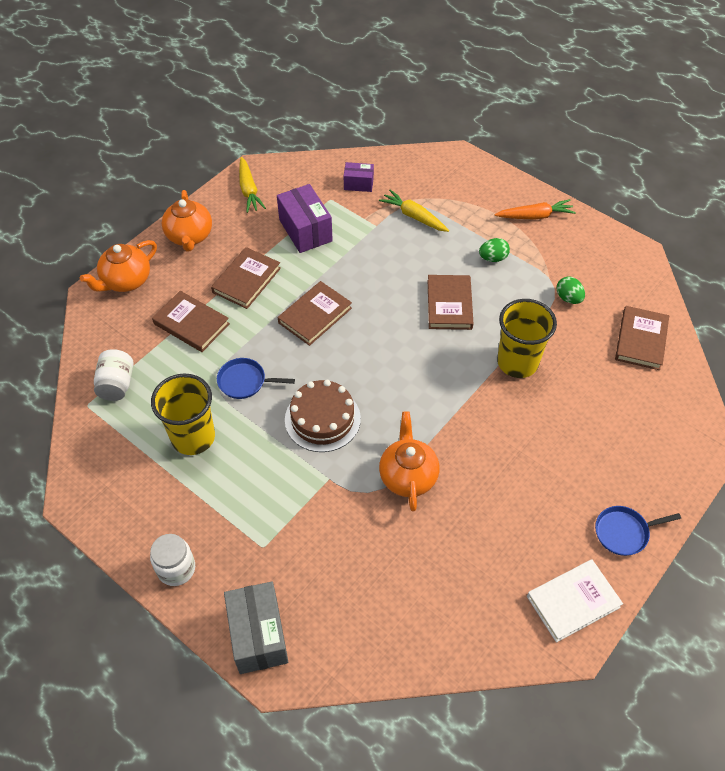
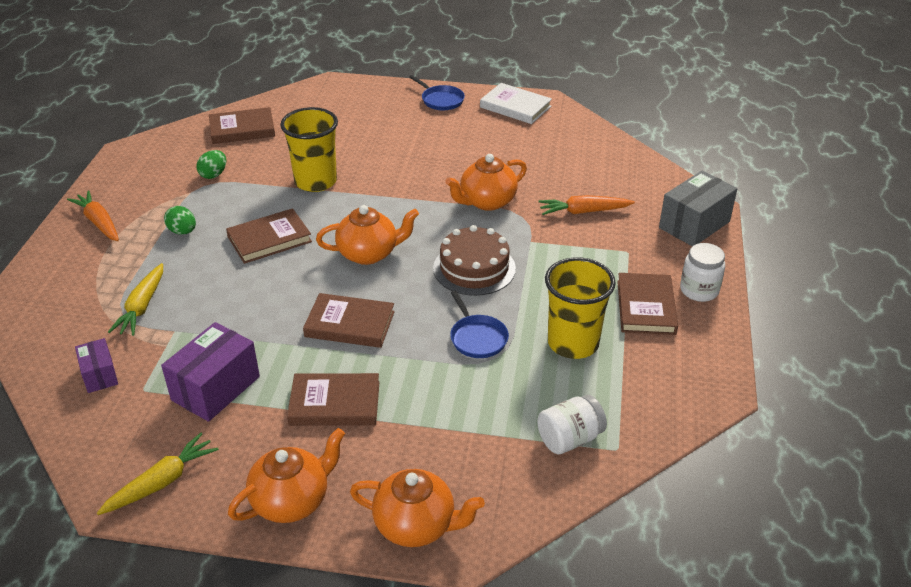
camera: 120 degrees left, 15 degrees down
brown book [152,291,230,352] -> brown book moved to [617,273,678,335]
none -> orange teapot [316,205,419,265]
none -> orange carrot [538,195,635,215]

